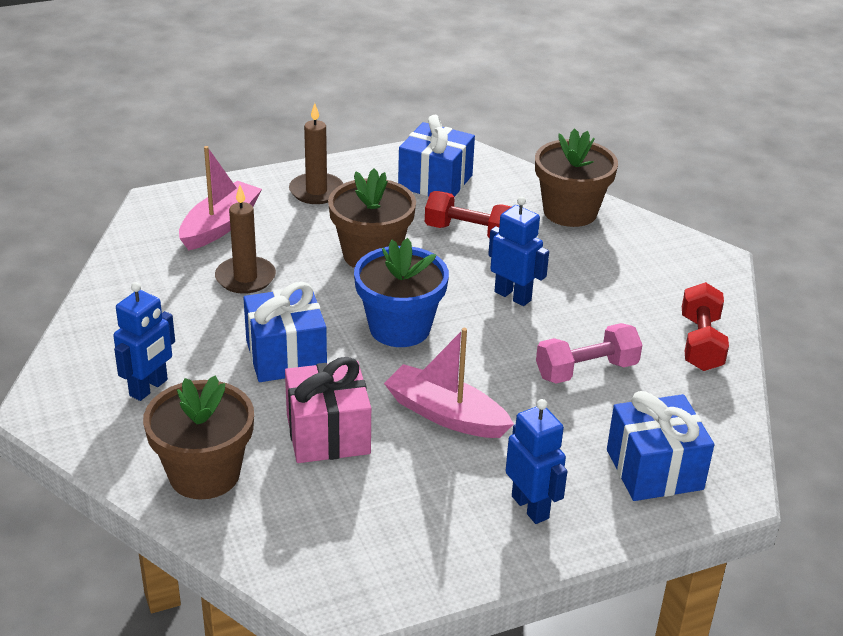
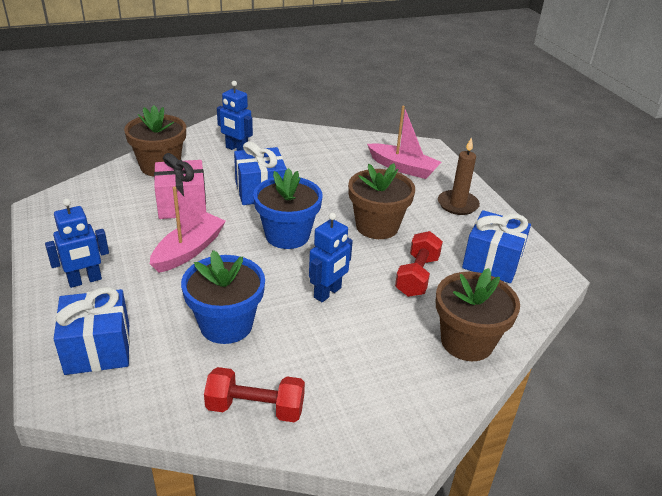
camera: 90 degrees right, 0 degrees up
brown candle [215,185,276,294] -> none
pink dumbbell [536,323,642,383] -> blue flower pot [181,250,265,344]

